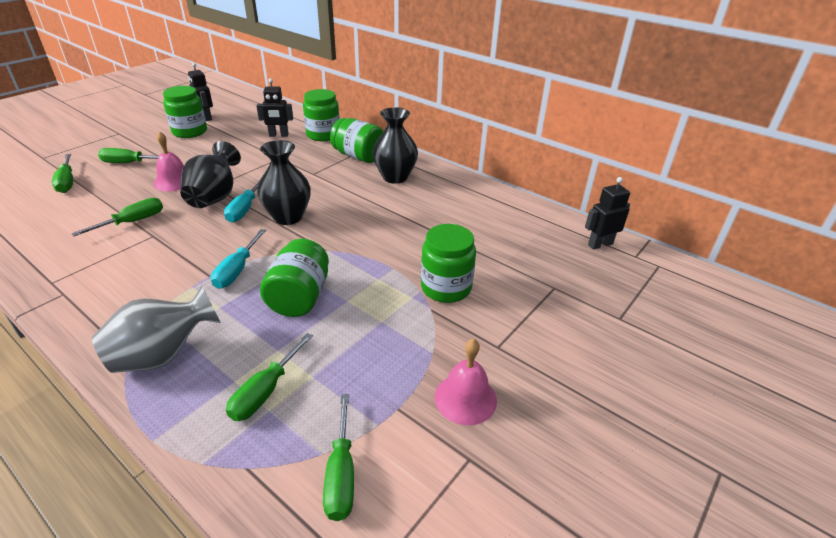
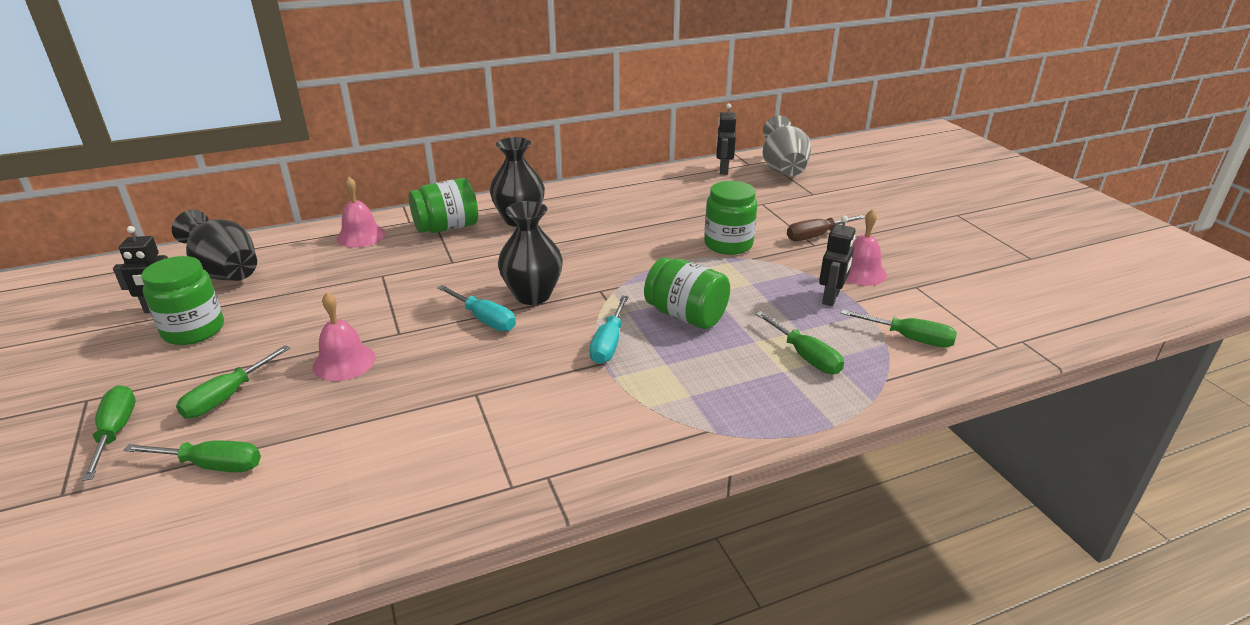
camera: 60 degrees left, 5 degrees down
green screwdriver [71,198,163,237] -> green screwdriver moved to [82,385,135,481]
grey vase [92,285,221,373] -> grey vase moved to [763,115,811,176]
black vase [180,141,241,208] -> black vase moved to [172,210,257,281]
turquoise screwdriver [211,229,266,289] -> turquoise screwdriver turned 60 degrees clockwise [589,296,628,364]
black robot [256,78,293,137] -> black robot moved to [819,216,855,306]
green jar [303,89,340,141] -> pink bell [337,176,385,247]
none -> brown screwdriver [787,215,865,241]

